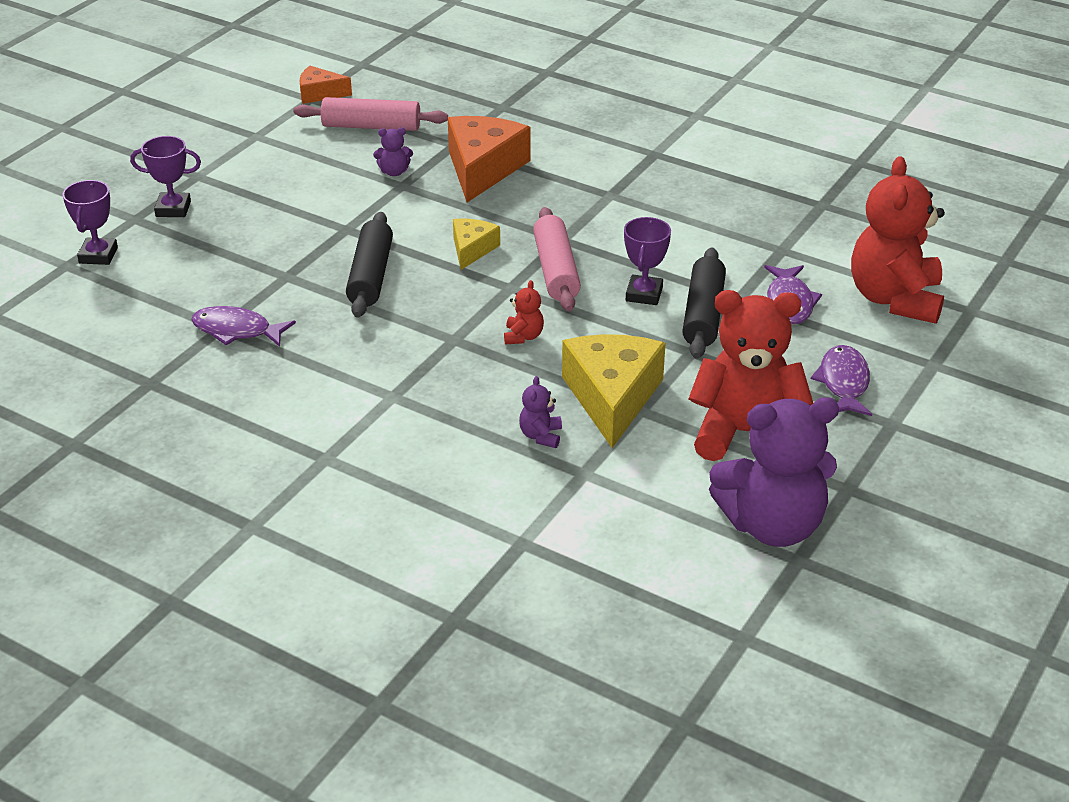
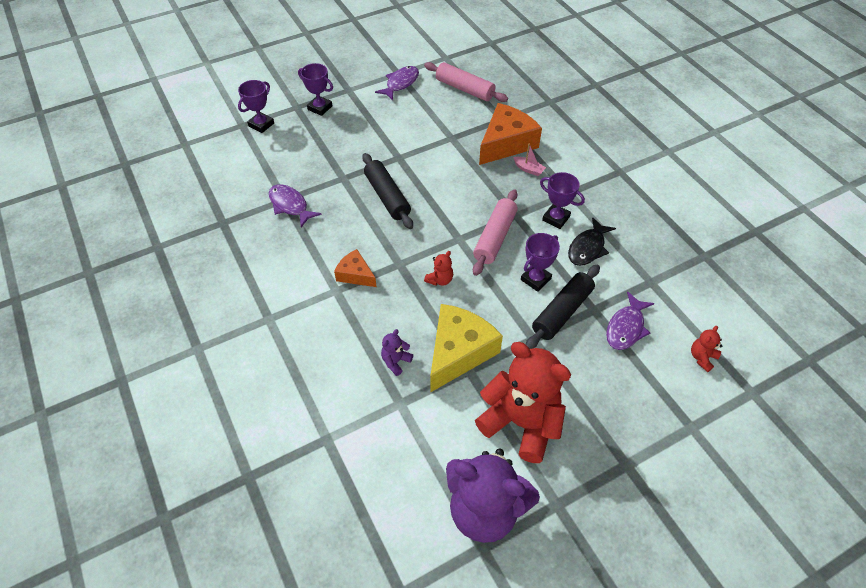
camera: 30 degrees right, 15 degrees up
orange cheese [300,66,352,104] -> orange cheese moved to [334,249,376,287]
black rolling pin [346,212,393,318] -> black rolling pin turned 60 degrees counterclockwise [362,153,413,229]
purple teddy bear [373,128,413,176] -> none
yellow cheese [453,218,500,270] -> none
purple fish [811,345,872,416] -> purple fish moved to [375,66,419,101]
red teddy bear [851,156,945,324] -> red teddy bear [691,326,723,372], size x0.40
none -> pink boat [513,144,546,176]
none -> purple trophy [540,172,585,229]
none -> black fish [568,217,616,266]

